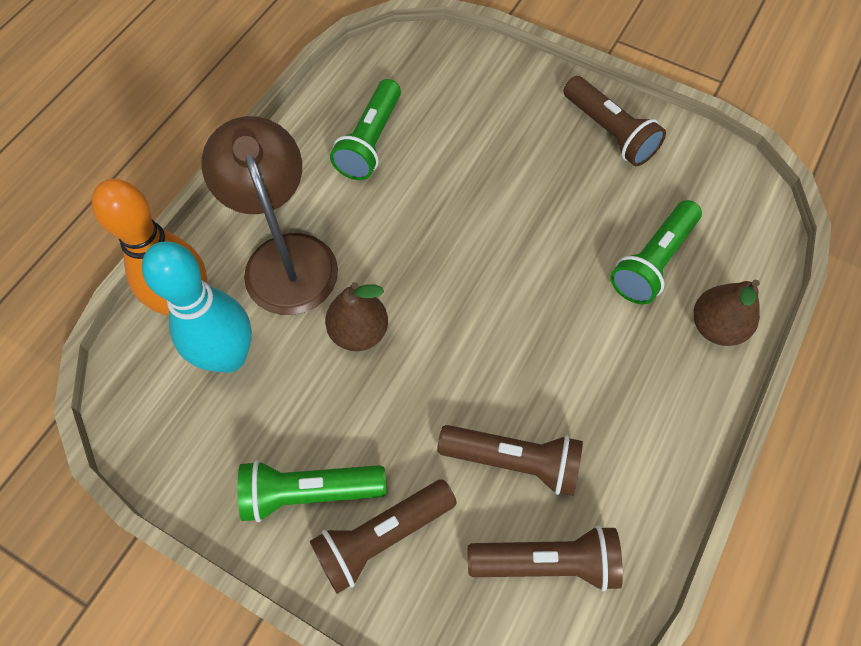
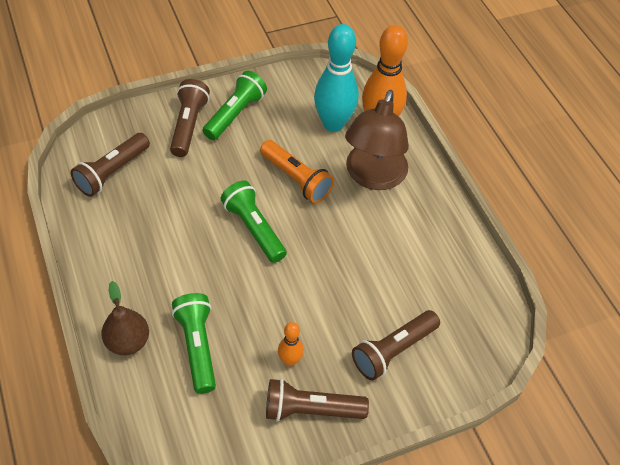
camera: 125 degrees right, 10 degrees down
brown lamp [202,116,338,315] -> brown lamp turned 90 degrees clockwise [345,90,409,190]
brown pear [325,282,388,351] -> orange flashlight [260,140,334,203]
green flashlight [330,79,401,180] -> green flashlight moved to [220,180,287,263]
brown flashlight [437,425,583,496] -> brown flashlight moved to [352,310,440,380]
none -> orange bowling pin [278,322,304,366]

